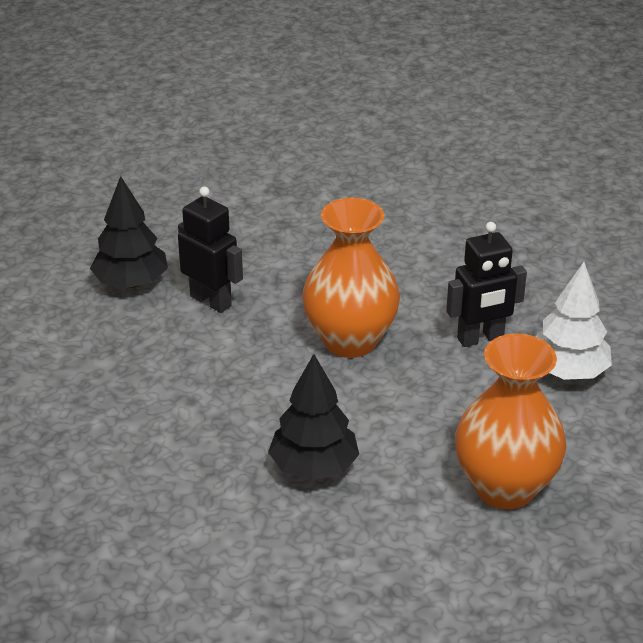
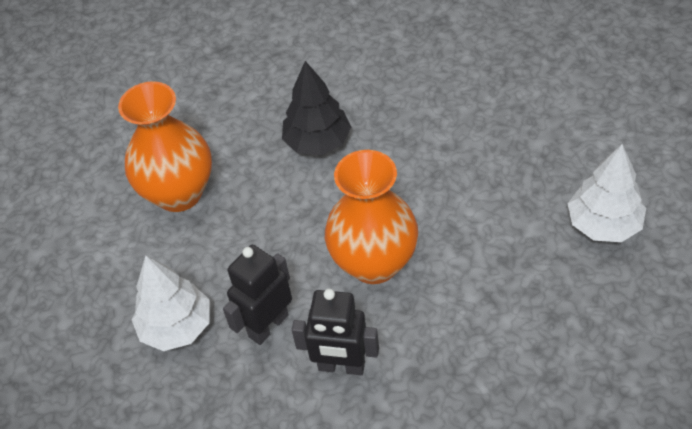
camera: 155 degrees right, 15 degrees up
black tree [90,176,168,288] -> white tree [567,144,646,242]
black robot [178,187,243,313] -> black robot moved to [292,289,379,375]

